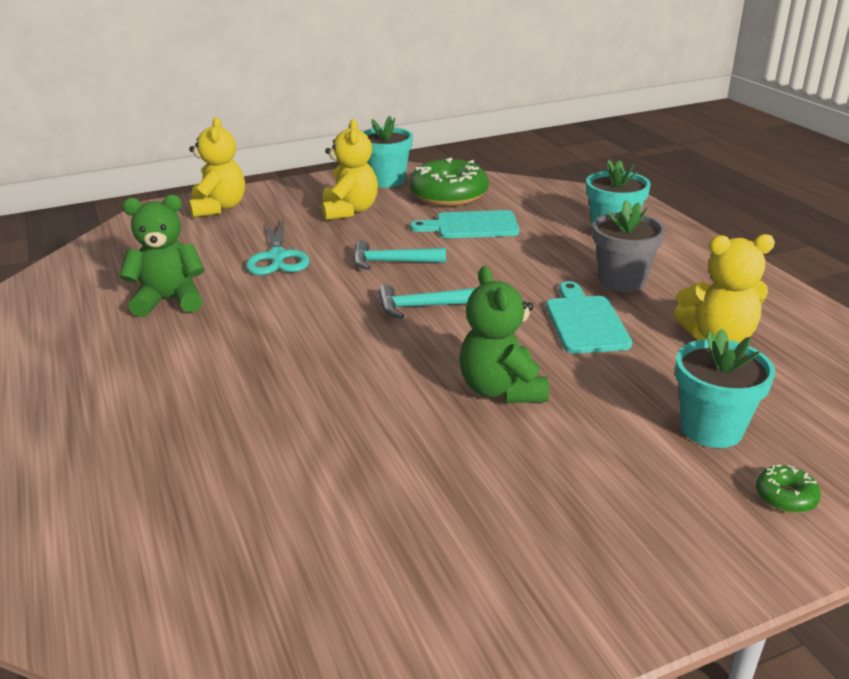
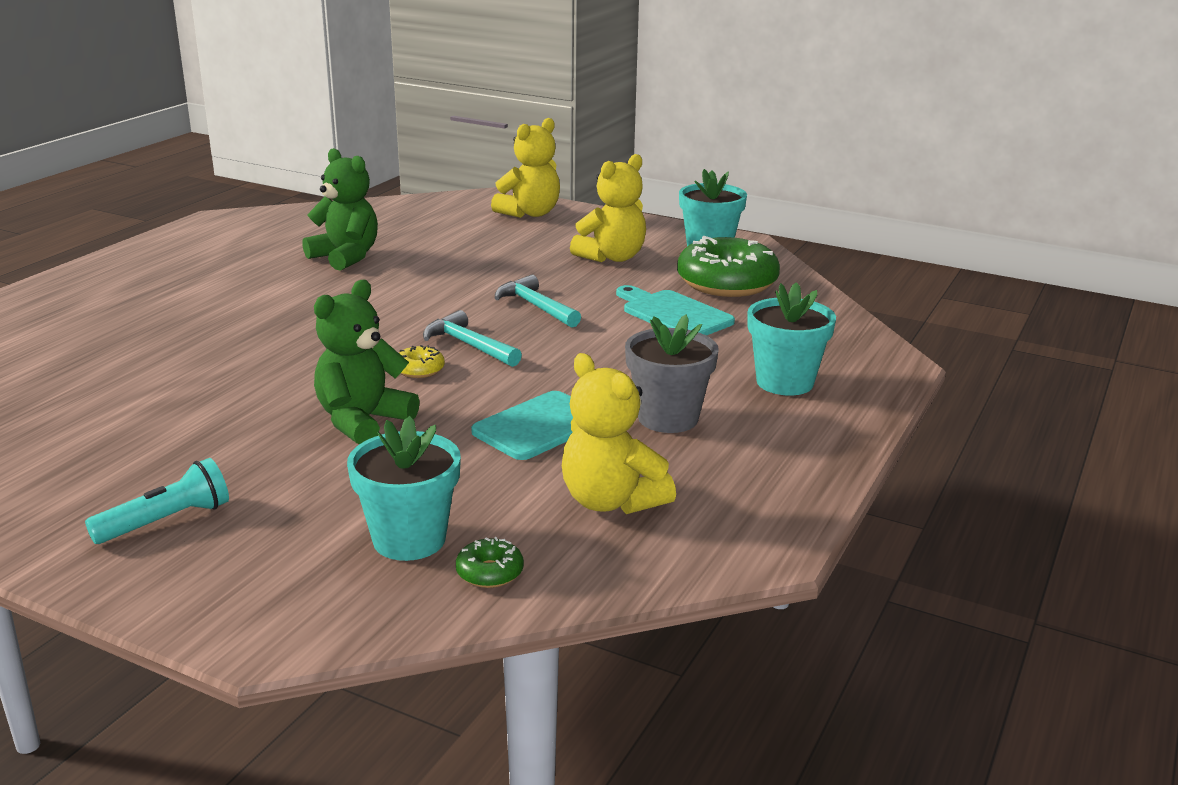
camera: 50 degrees right, 5 degrees down
turquoise scissors [246,219,309,275] -> none
green donut [756,464,821,513] -> green donut moved to [456,537,524,588]
none -> turquoise flashlight [85,458,229,544]
none -> yellow donut [399,345,445,378]

